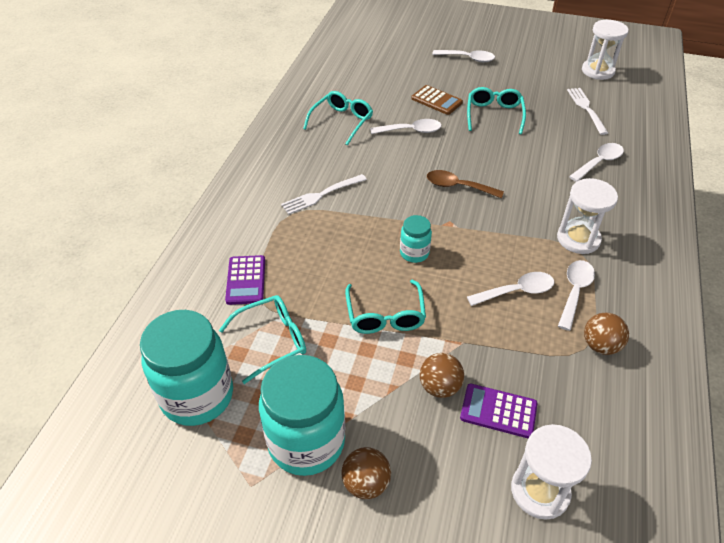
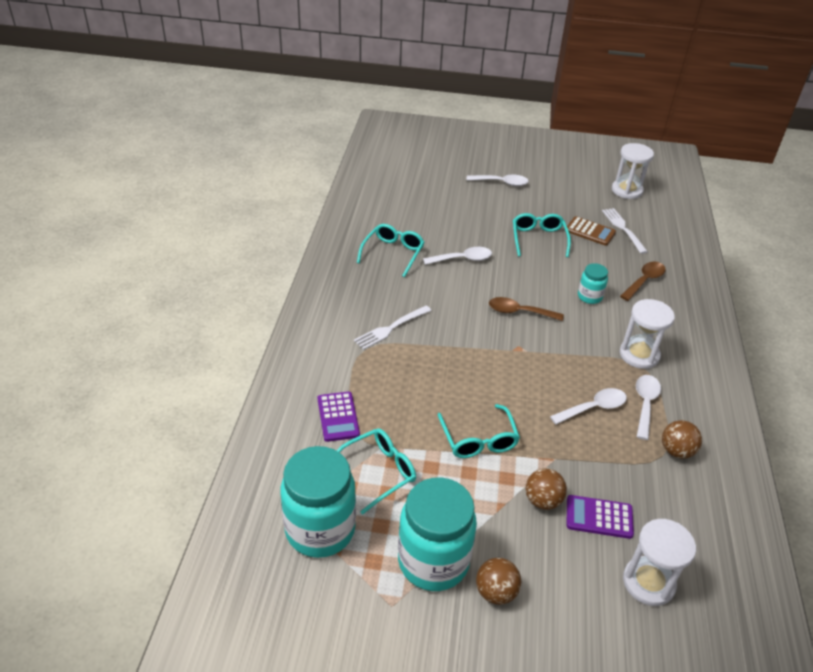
camera: 10 degrees left, 5 degrees down
turquoise jar [400,215,432,263] -> turquoise jar moved to [578,263,608,304]
brown calculator [411,85,463,115] -> brown calculator moved to [567,216,616,246]
white spoon [569,143,624,182] -> brown spoon [620,262,666,301]

